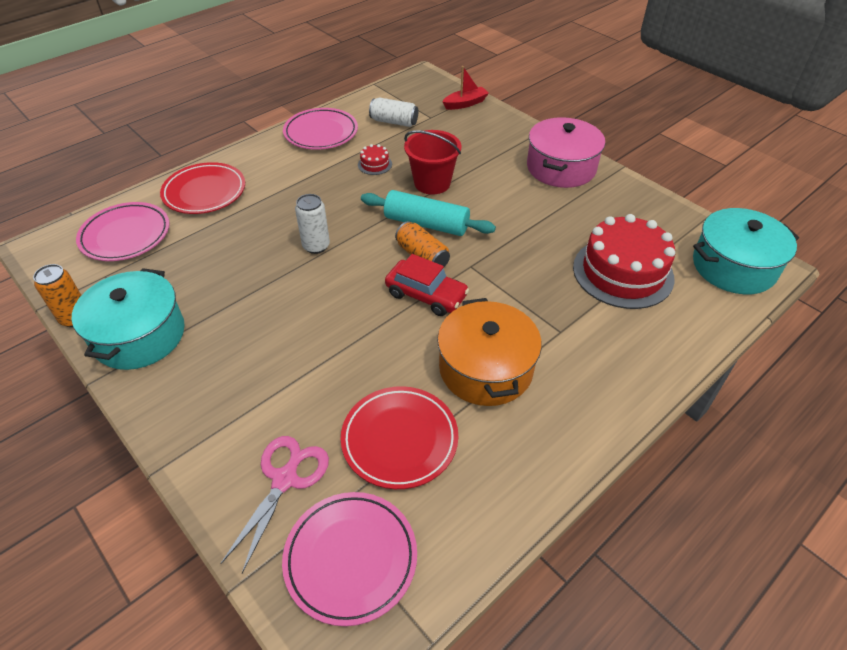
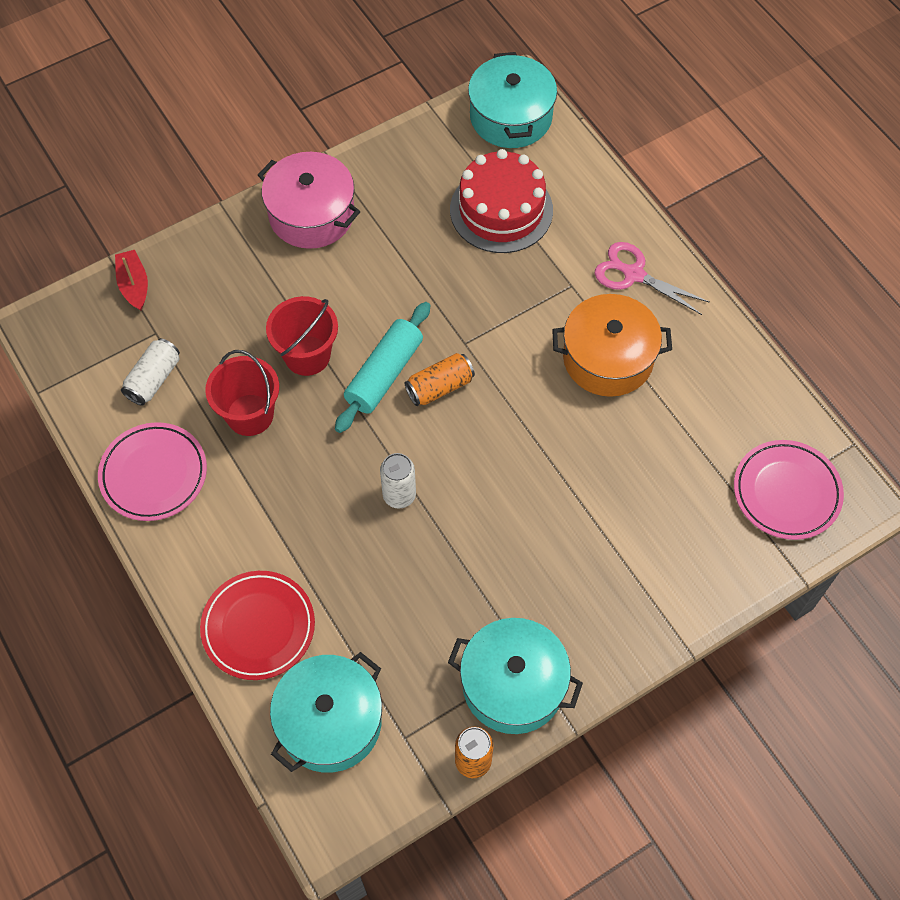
camera: 80 degrees left, 15 degrees up
pink plate [76,202,170,261] -> turquoise pot [270,652,382,773]
pink scissors [220,436,329,573] -> pink scissors moved to [594,242,710,315]
red plate [341,386,458,489] -> none
red cake [358,144,392,175] -> red bucket [205,350,279,436]
red car [385,254,469,316] -> none

